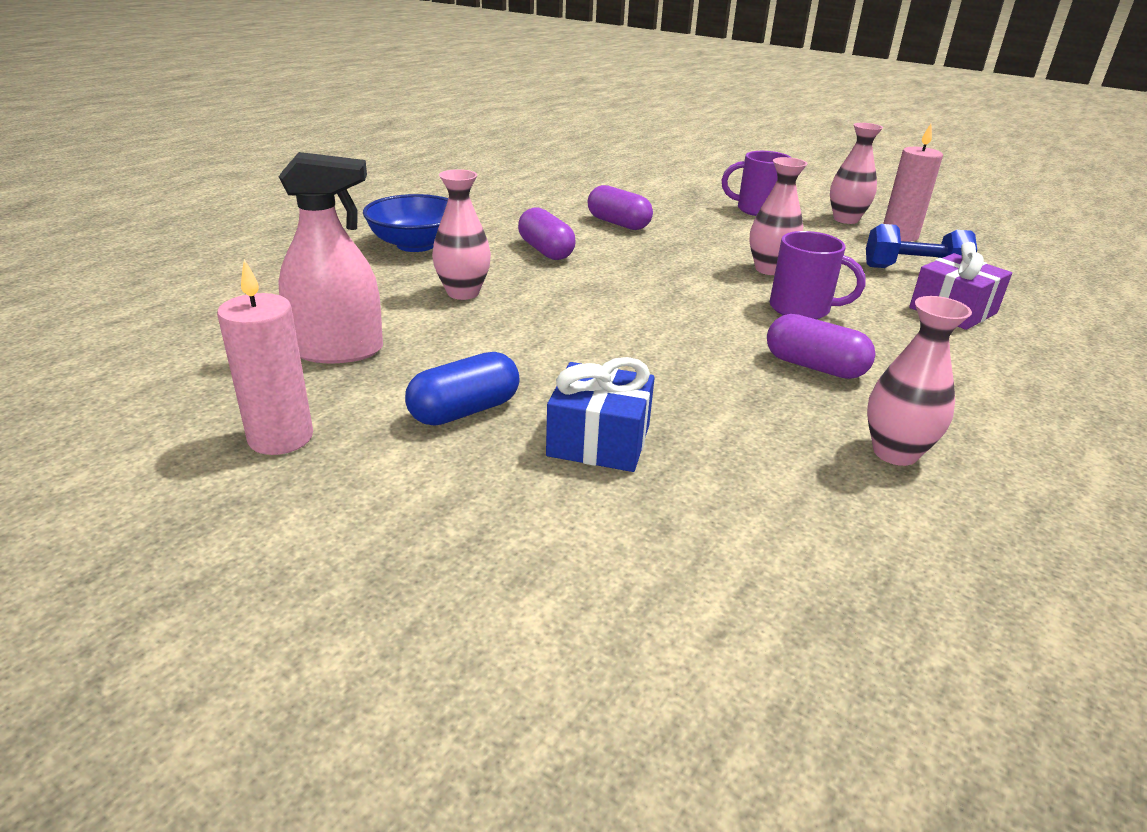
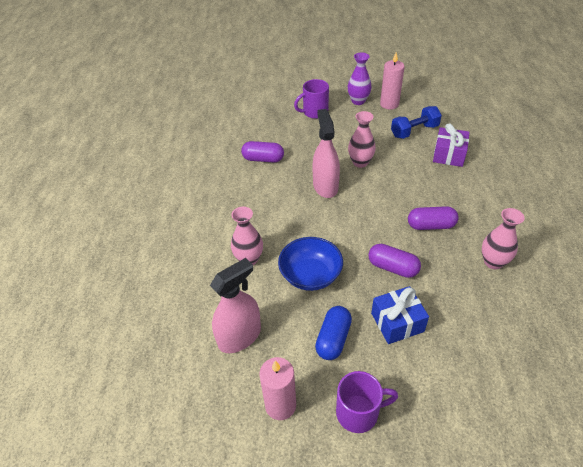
camera: 30 degrees left, 15 degrees up
blue bowl [363,194,448,252] -> blue bowl moved to [278,237,343,291]
purple capsule [518,207,576,260] -> purple capsule moved to [368,244,421,278]
purple mug [770,231,866,319] -> purple mug moved to [336,371,398,433]
pink vase [830,123,883,224] -> purple vase [348,53,372,105]
none -> pink spray bottle [313,109,340,198]

